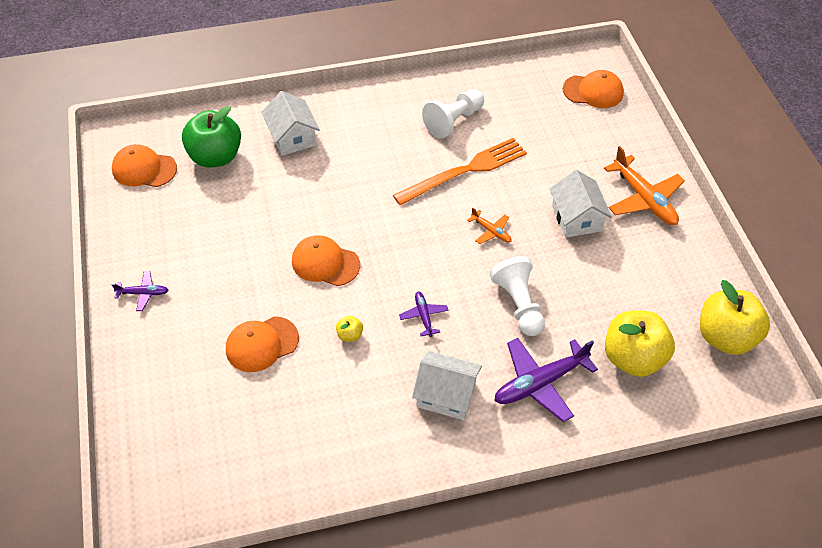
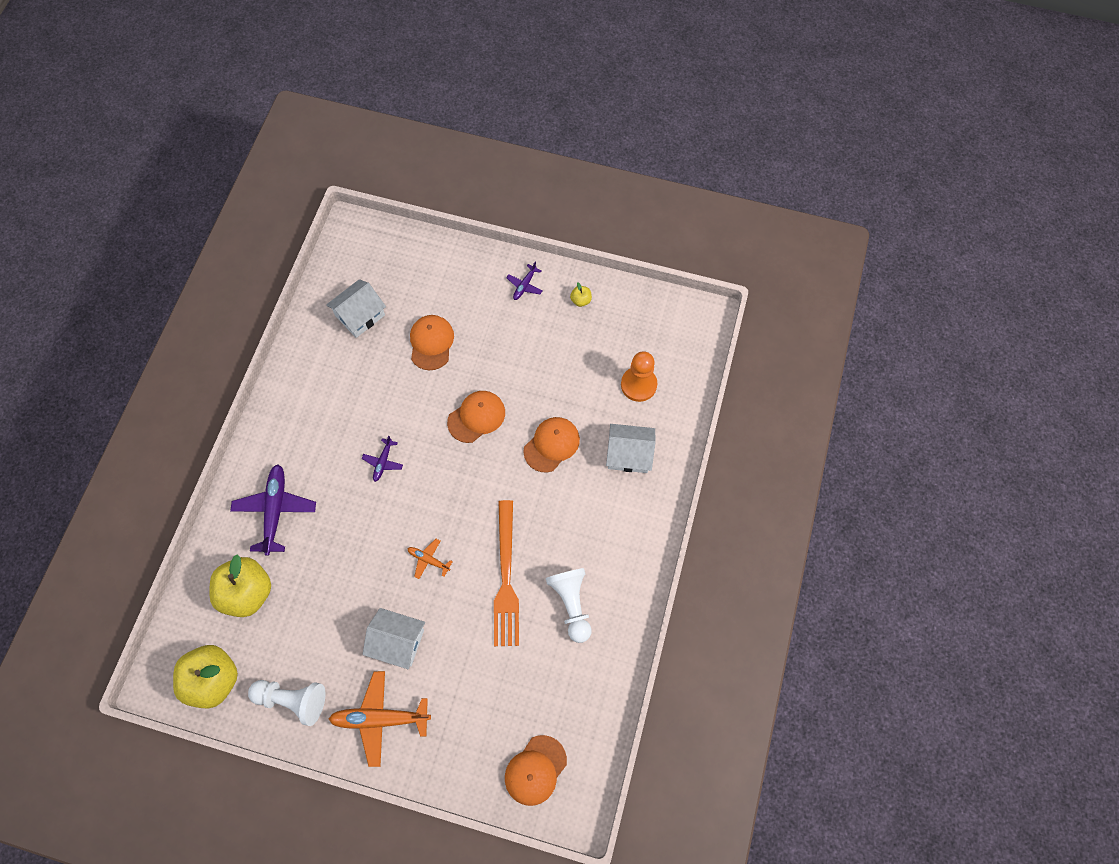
camera: 120 degrees right, 15 degrees up
orange cap [112,144,177,187] -> orange cap moved to [523,417,580,473]
green apple [182,106,241,167] -> orange pawn [621,351,657,402]
yellow apple [336,316,363,342] -> yellow apple moved to [570,283,592,307]
purple plane [399,291,448,337] -> purple plane turned 90 degrees clockwise [362,436,403,482]
white house [412,351,482,420] -> white house moved to [326,279,386,338]
orange plane [467,208,512,244] -> orange plane turned 45 degrees clockwise [408,539,453,579]
white pawn [489,256,545,336] -> white pawn moved to [248,680,325,726]

